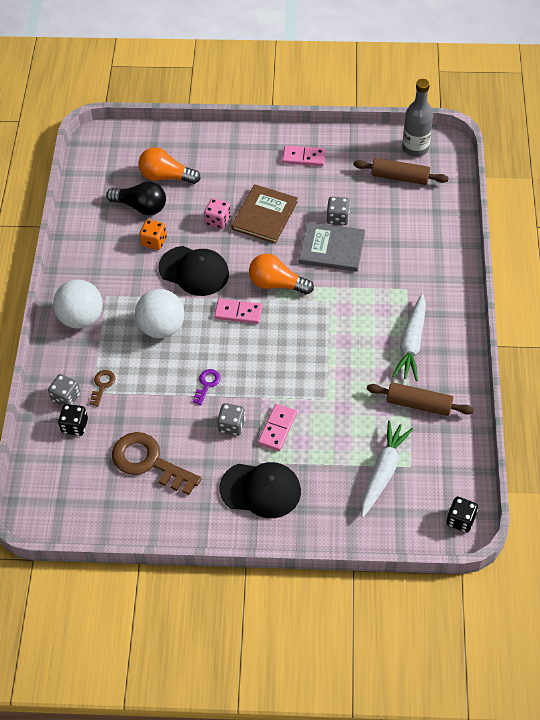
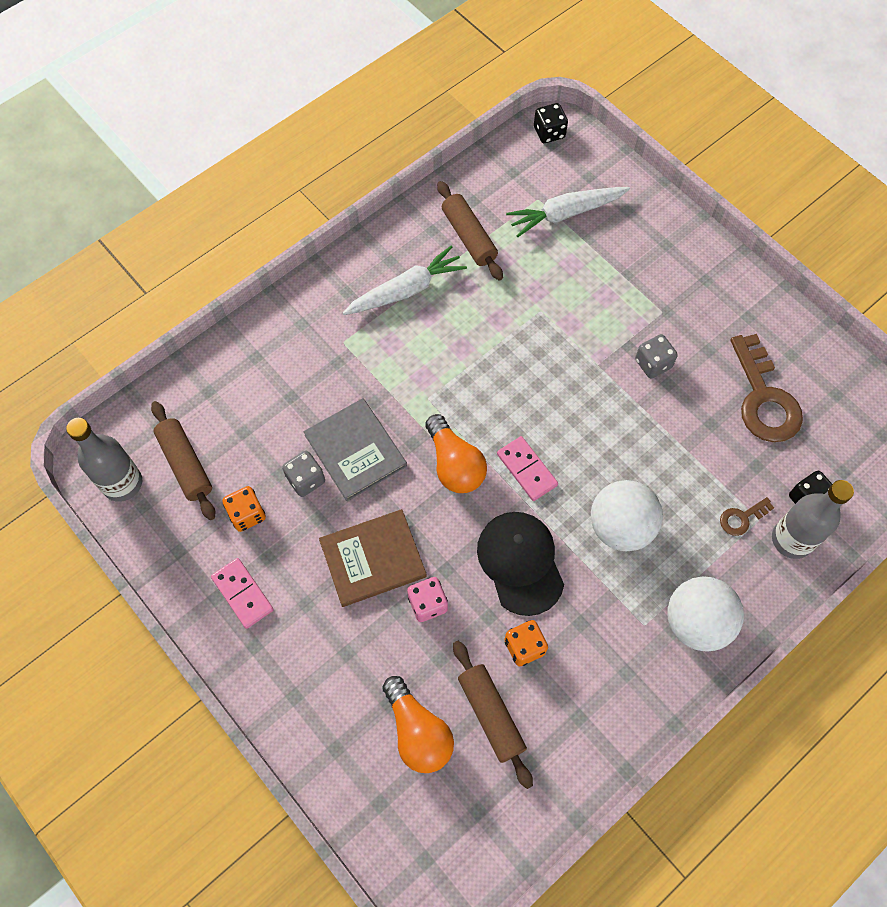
camera: 135 degrees left, 10 degrees up
grey dice [48,374,80,406] -> grey bottle [772,480,854,559]
black light bulb [106,181,166,215] -> brown rolling pin [453,641,533,789]
purple key [193,369,220,405] -> none
black cap [219,462,301,518] -> none
pink domino [258,404,297,451] -> none
none -> orange dice [222,486,266,532]

